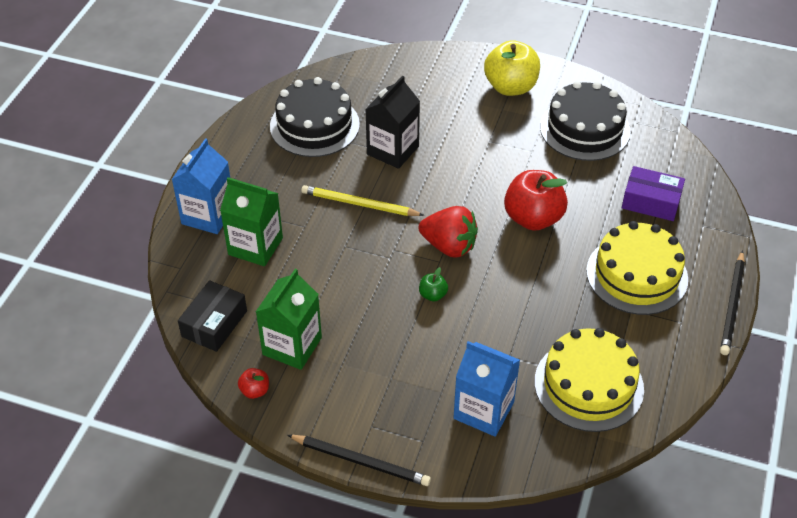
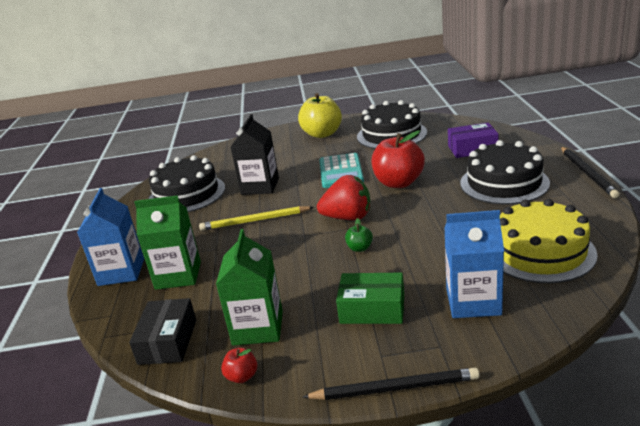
camera: 20 degrees left, 20 degrees down
yellow cake [586,221,688,315] -> black cake [460,140,550,204]
none -> turquoise calculator [319,153,364,188]
none -> green box [336,272,404,324]

